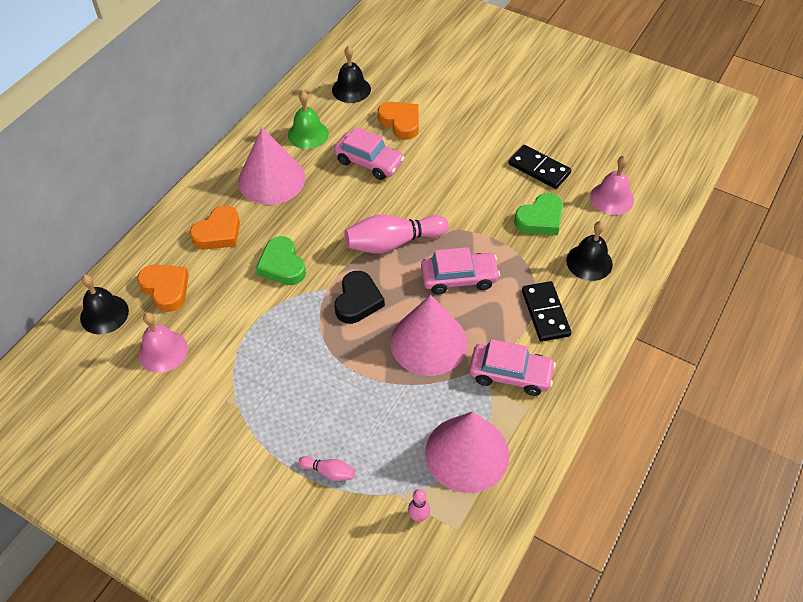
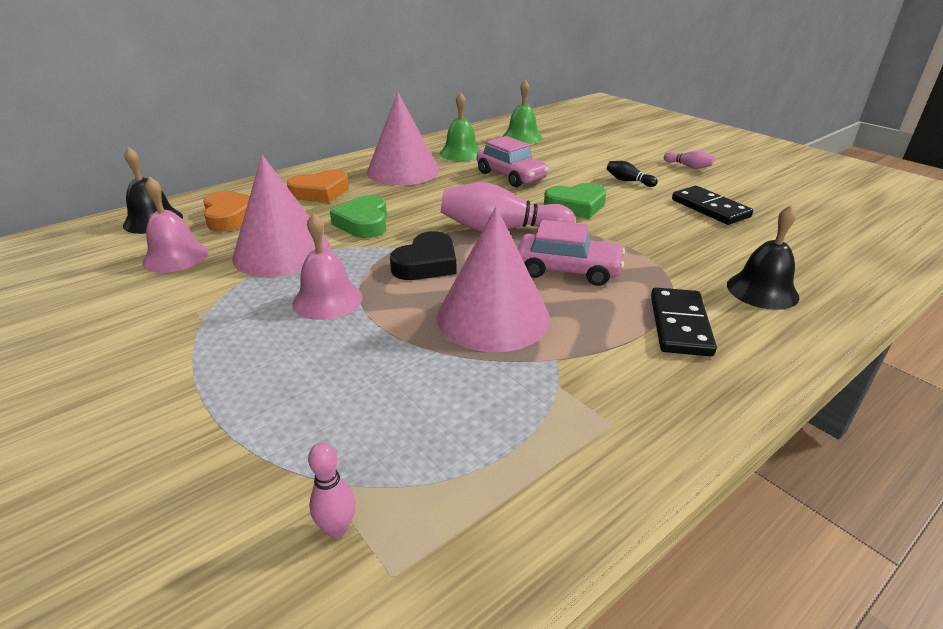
camera: 20 degrees right, 20 degrees down
pink bowling pin [299,456,355,481] -> pink bowling pin moved to [664,150,715,169]
black bell [332,46,371,103] -> green bell [502,80,542,144]
orange heart [378,102,419,140] -> none
pink cone [425,411,509,493] -> pink cone moved to [232,155,331,277]
pink car [469,339,556,396] -> none
green heart [514,193,563,235] -> green heart moved to [544,183,606,219]
pink bell [590,156,634,215] -> pink bell moved to [292,213,363,320]
none -> black bowling pin [607,161,658,187]

